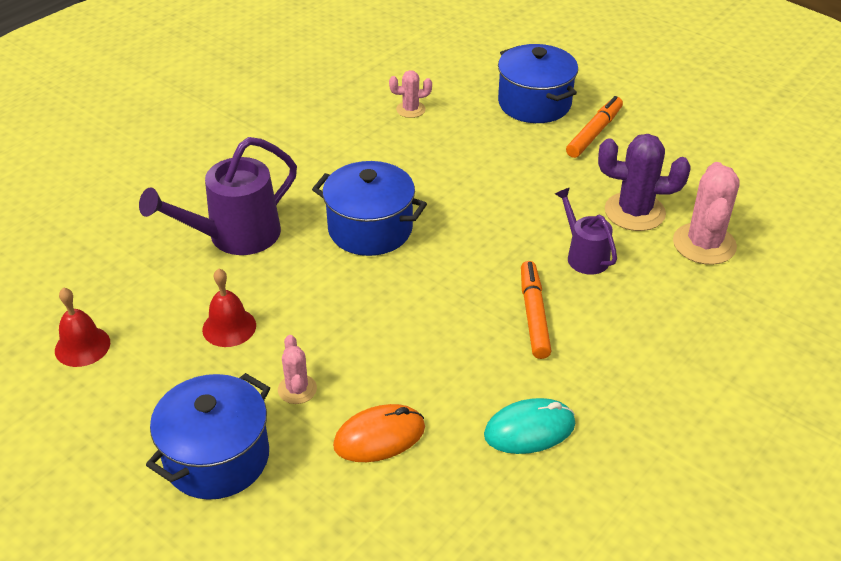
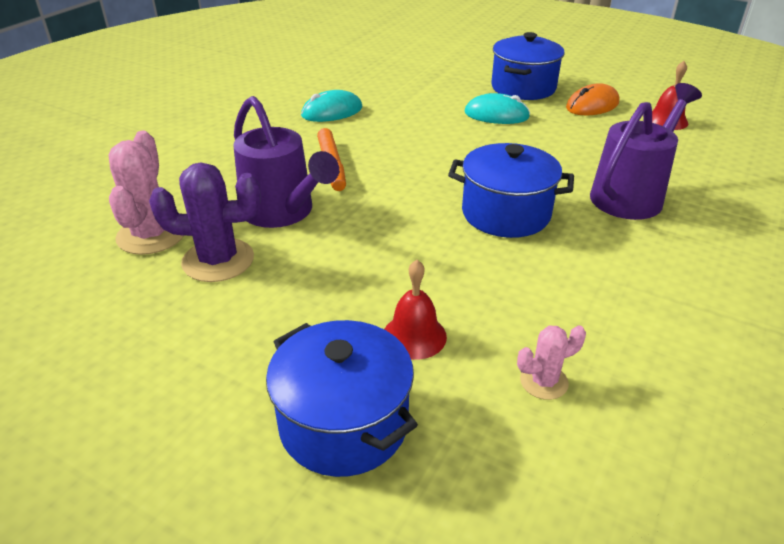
camera: 170 degrees right, 5 degrees down
red bell [202,269,256,347] -> red bell moved to [384,260,447,360]
pink cactus [278,335,317,404] -> turquoise mouse [465,93,530,124]
orange mouse [333,404,425,462] -> orange mouse moved to [566,83,619,115]
purple watering can [555,188,617,275] -> purple watering can [233,96,339,228], size x1.71
orange marker [566,96,623,158] -> none

